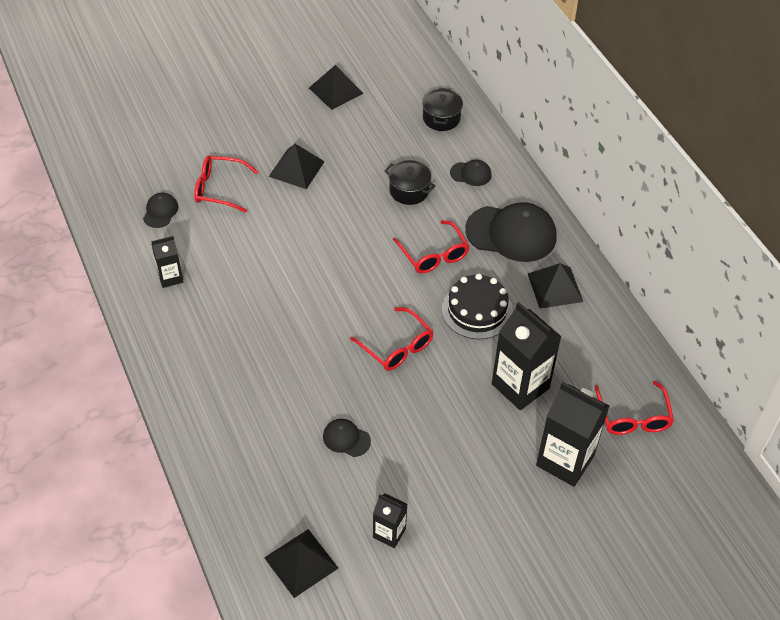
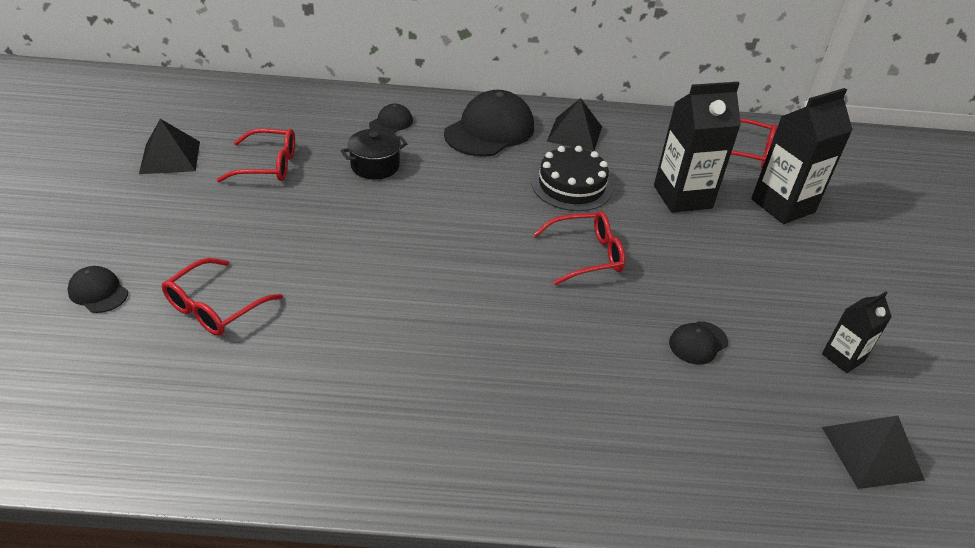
camera: 65 degrees left, 10 degrees down
black cap [143,193,178,228] -> black cap moved to [67,266,128,313]
black carton [152,236,183,288] -> none
black pyramid [269,144,325,189] -> none
red glasses [393,220,470,273] -> red glasses moved to [217,128,295,182]
black pot [422,88,463,131] -> none

